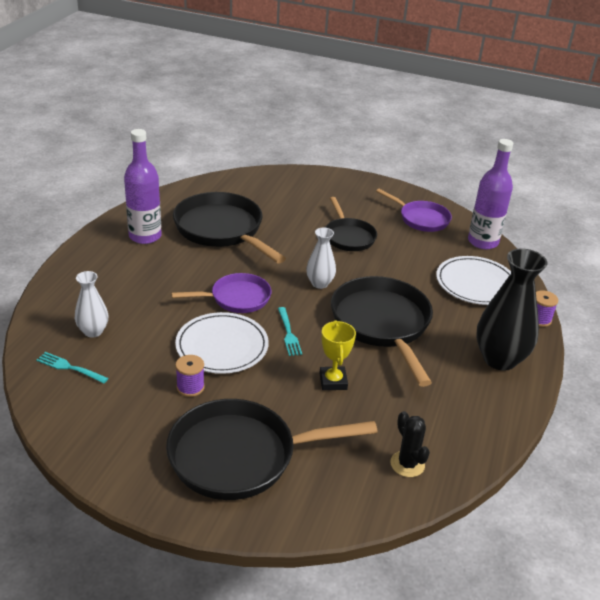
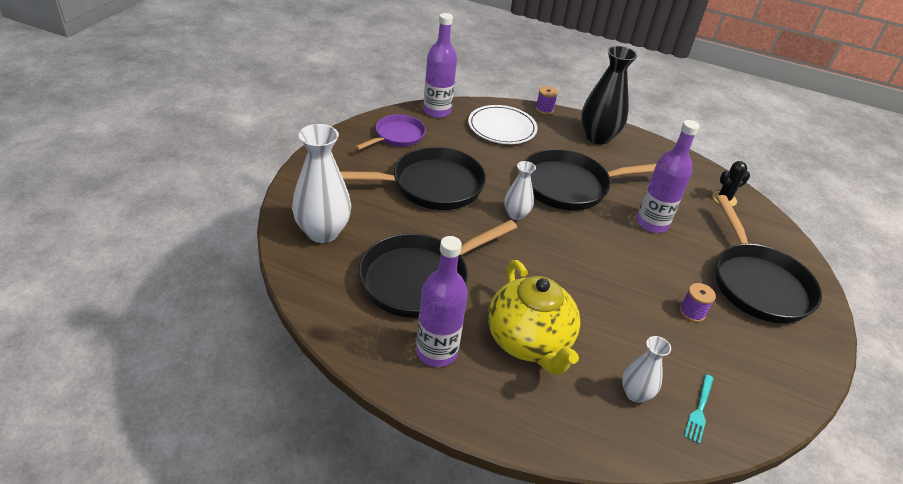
camera: 90 degrees left, 5 degrees up
purple pan [171,273,272,313] -> none
white plate [175,312,269,374] -> none
turquoise fork [278,307,302,356] -> none
yellow trophy [319,320,356,390] -> purple bottle [637,120,700,233]
black pan [325,197,377,251] -> black pan [340,147,486,210], size x1.69
none -> white vase [292,124,351,243]
none -> yellow teapot [488,260,581,375]

